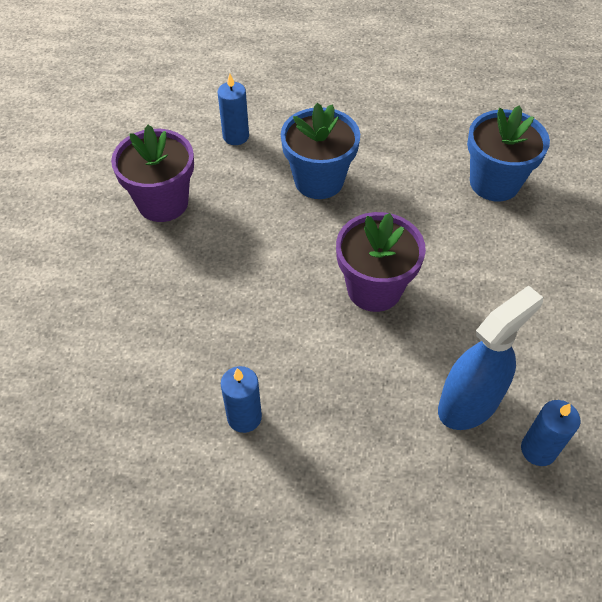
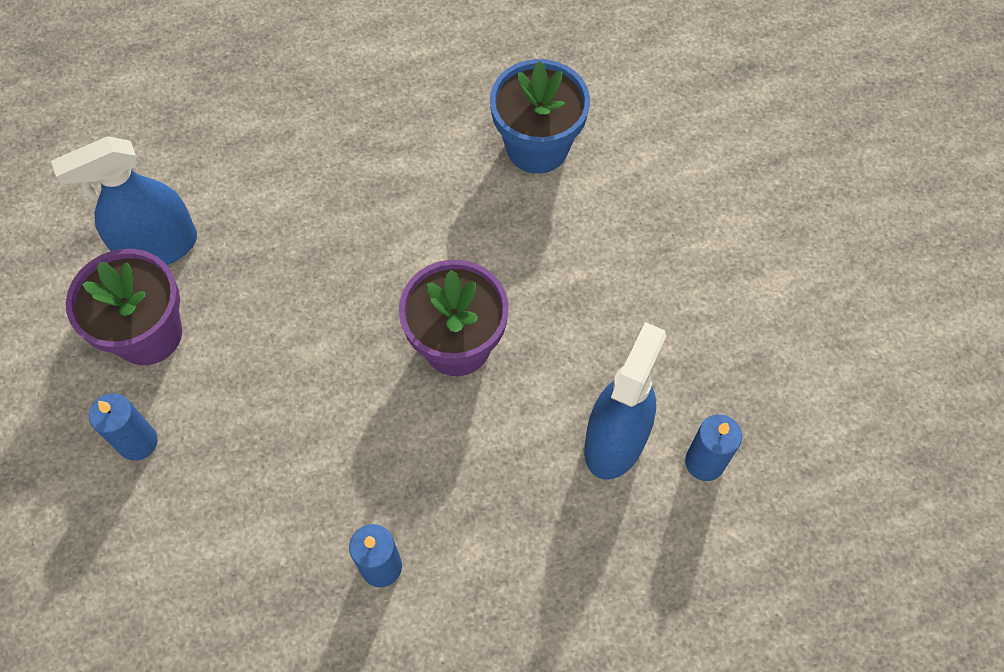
camera: 25 degrees left, 10 degrees up
blue candle [218,74,249,145] -> blue candle moved to [89,393,158,461]
blue flower pot [281,103,360,199] -> none
none -> blue spray bottle [51,136,197,265]

